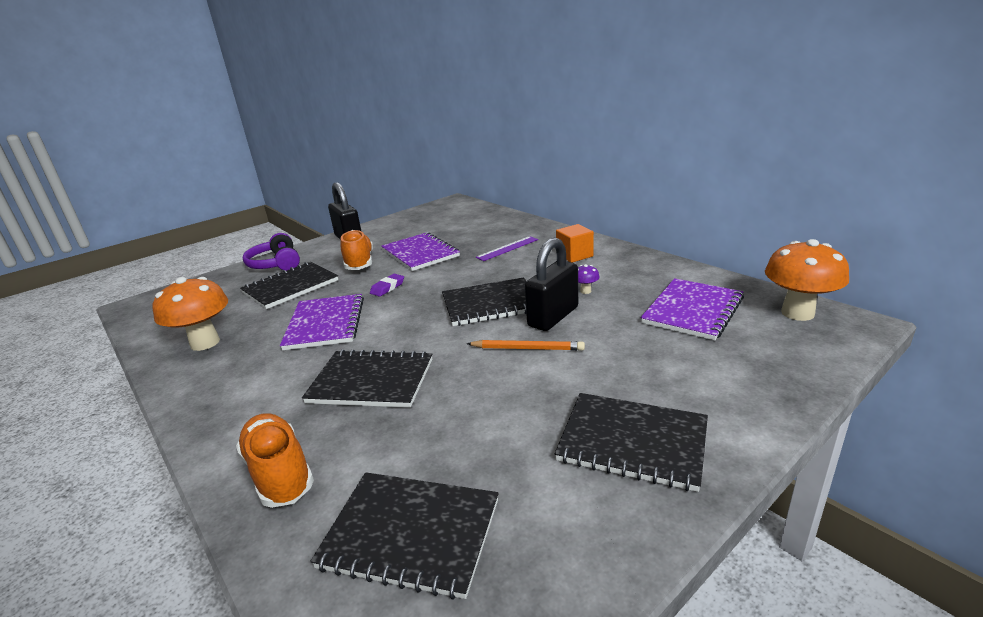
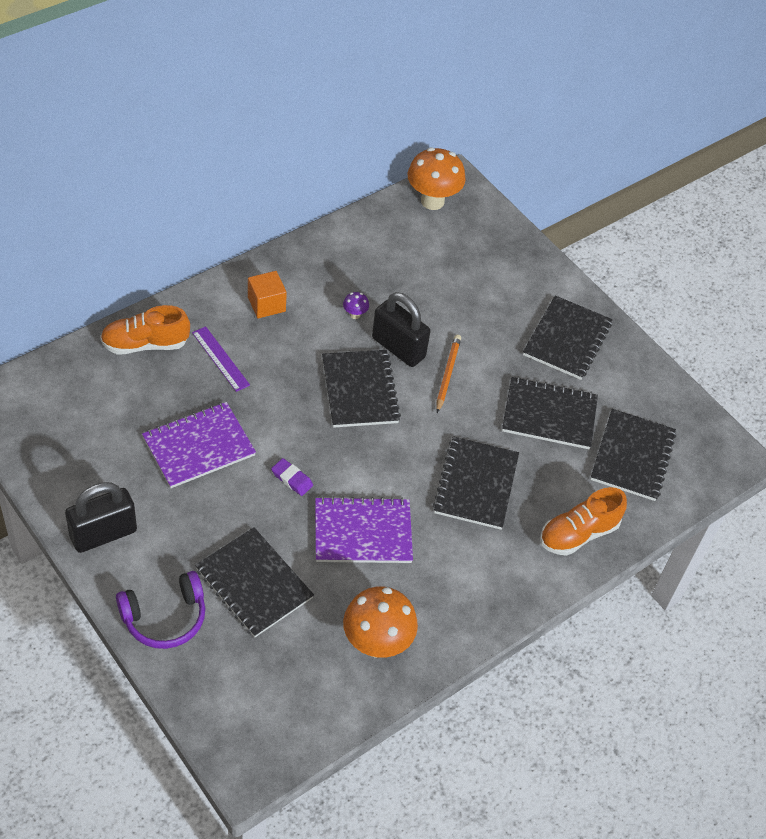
camera: 95 degrees left, 25 degrees up
orange shoe [340,230,373,270] -> orange shoe moved to [100,305,190,355]
purple notebook [641,278,744,340] -> none
none -> black notebook [502,377,598,449]

